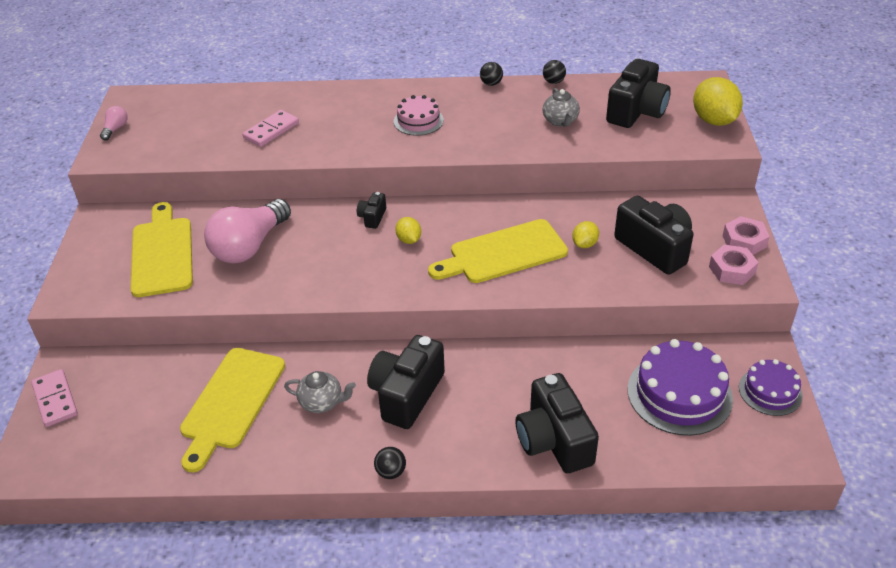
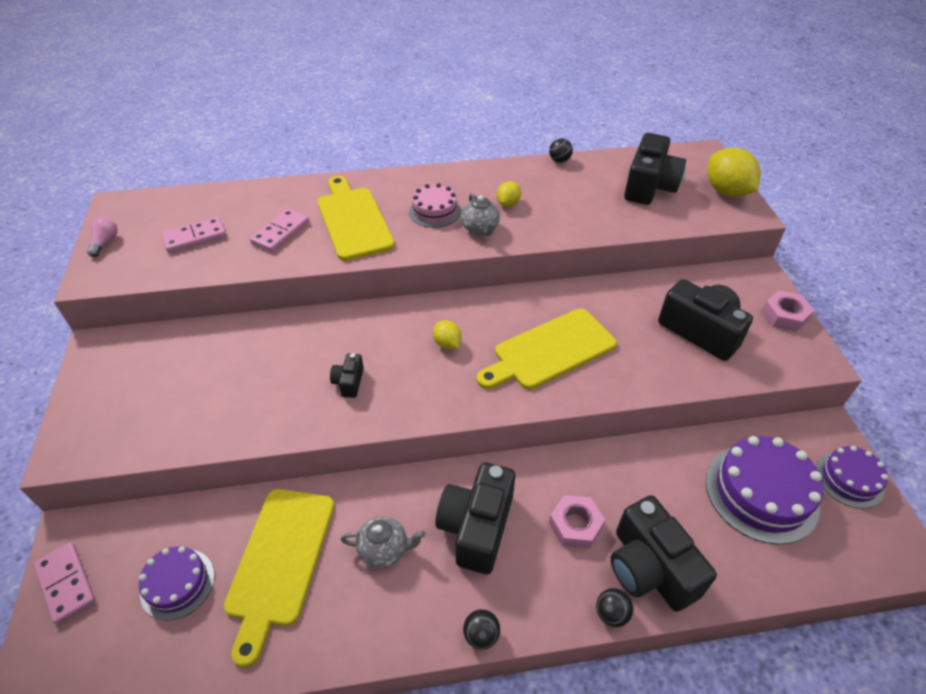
camera: 10 degrees left, 5 degrees up
yellow cutting board [131,202,193,297] -> yellow cutting board moved to [317,176,395,261]
pink light bulb [204,199,291,263] -> none
black camera [357,192,386,229] -> black camera moved to [330,353,364,398]
black ball [480,62,503,86] -> black ball moved to [596,588,633,627]
grey teapot [543,88,580,127] -> grey teapot moved to [461,193,500,236]
yellow lemon [572,221,599,248] -> yellow lemon moved to [497,181,521,207]
pink nut [709,245,759,285] -> pink nut moved to [549,495,605,549]
none -> purple cake [139,546,214,621]
none -> pink domino [161,217,226,253]

